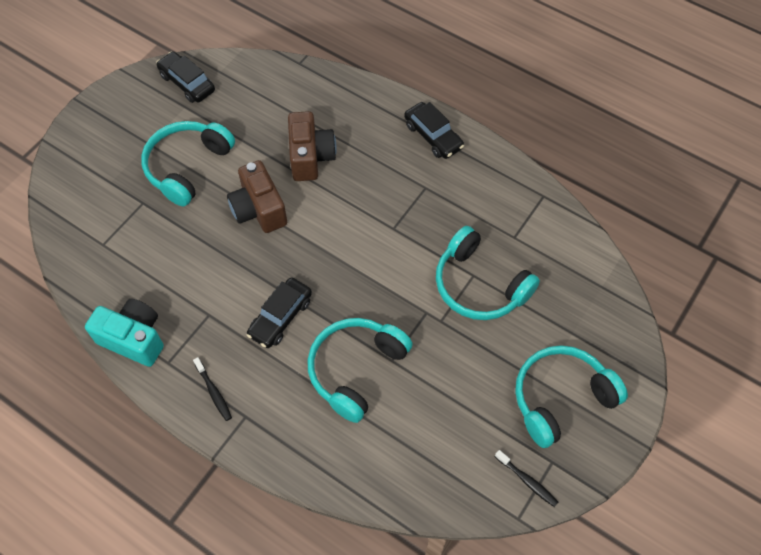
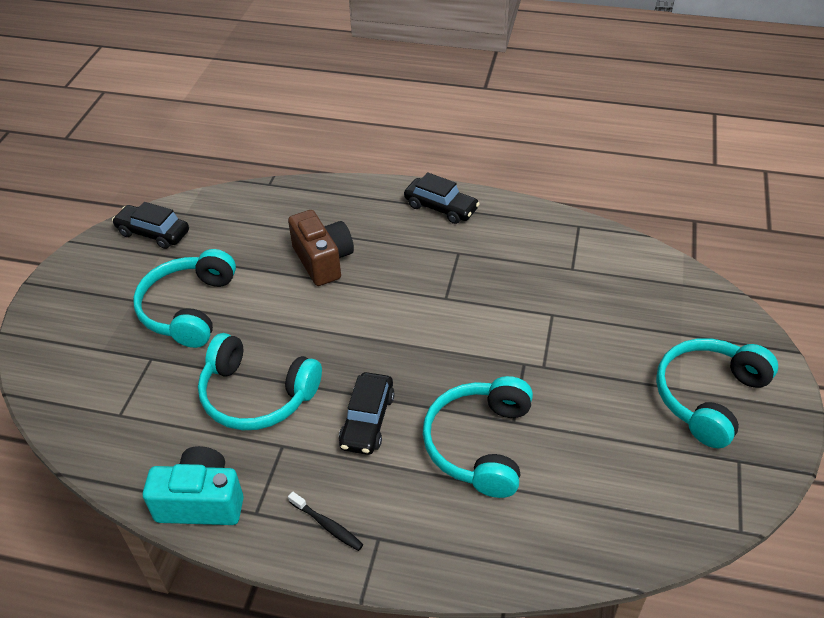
camera: 20 degrees left, 15 degrees down
brown camera [227,160,287,233] -> none
turquoise headphones [436,226,540,320] -> turquoise headphones moved to [198,333,322,430]
black toothbrush [495,450,558,507] -> none

